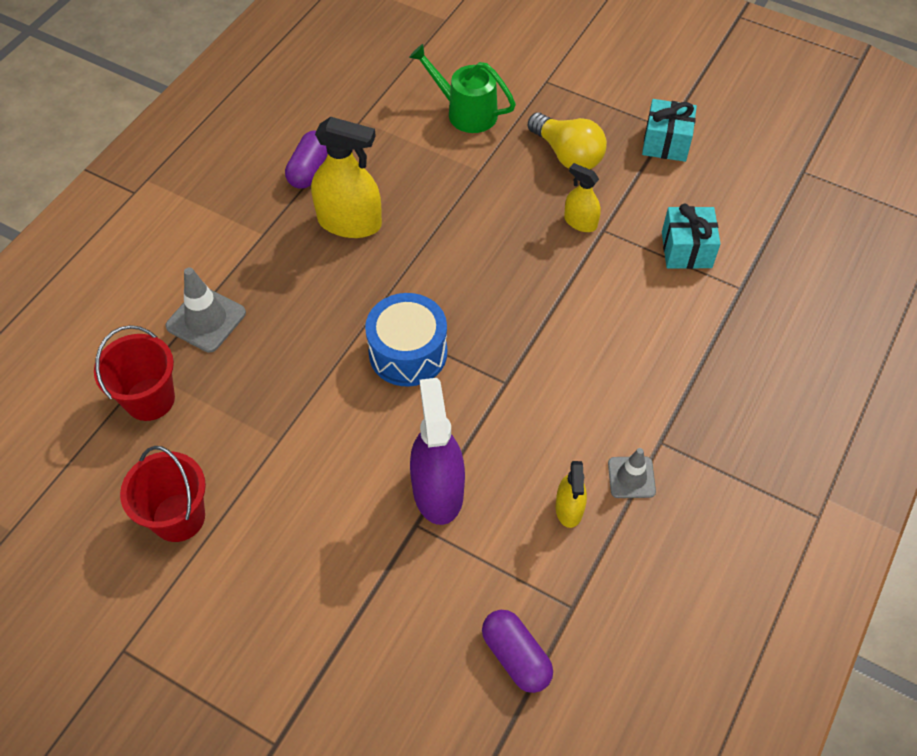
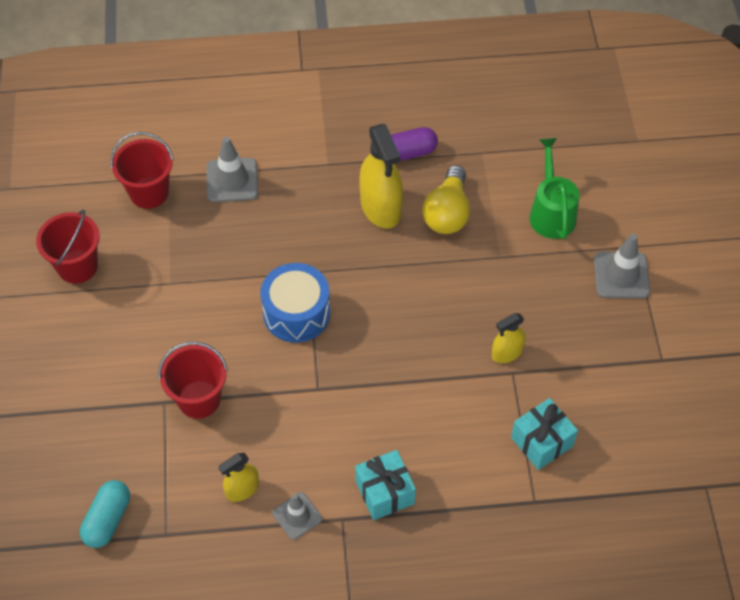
camera: 55 degrees right, 0 degrees up
purple spray bottle [410,378,465,525] -> red bucket [158,342,228,419]
purple capsule [482,610,553,693] -> turquoise capsule [80,480,130,548]
yellow light bulb [528,112,607,169] -> yellow light bulb moved to [422,165,470,234]
yellow spray bottle [564,163,601,232] -> yellow spray bottle turned 120 degrees counterclockwise [492,313,526,363]
turquoise gift [642,99,697,162] -> turquoise gift moved to [355,450,416,520]
none -> grey traffic cone [594,234,650,298]

